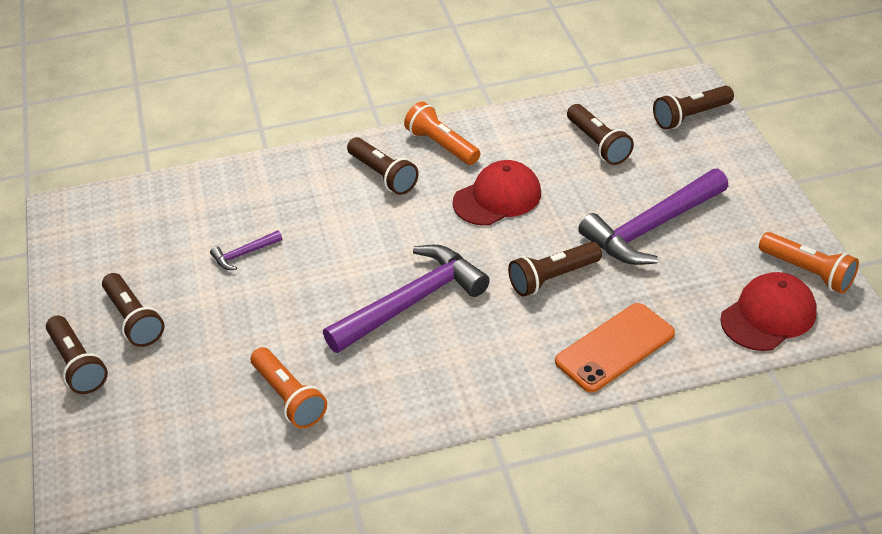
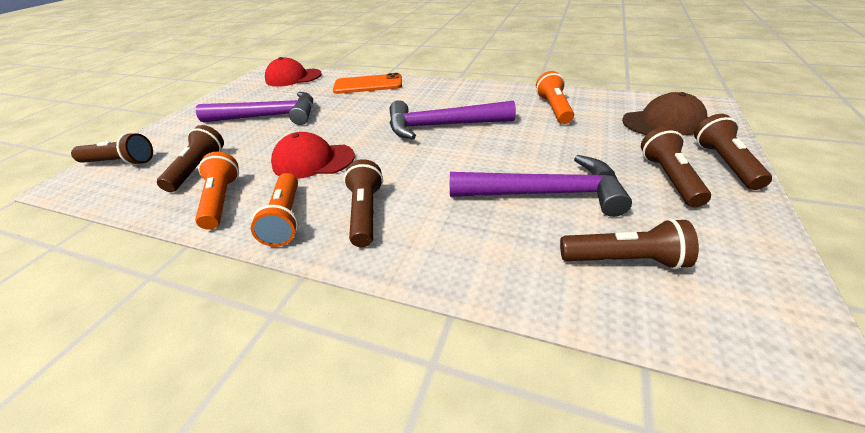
camera: 145 degrees left, 5 degrees down
purple hammer [210,230,282,270] -> purple hammer [450,155,632,217], size x2.29
brown flashlight [508,242,602,297] -> brown flashlight moved to [560,218,699,270]
orange flashlight [759,232,859,294] -> orange flashlight moved to [195,152,239,230]
none -> brown cap [622,92,707,135]

